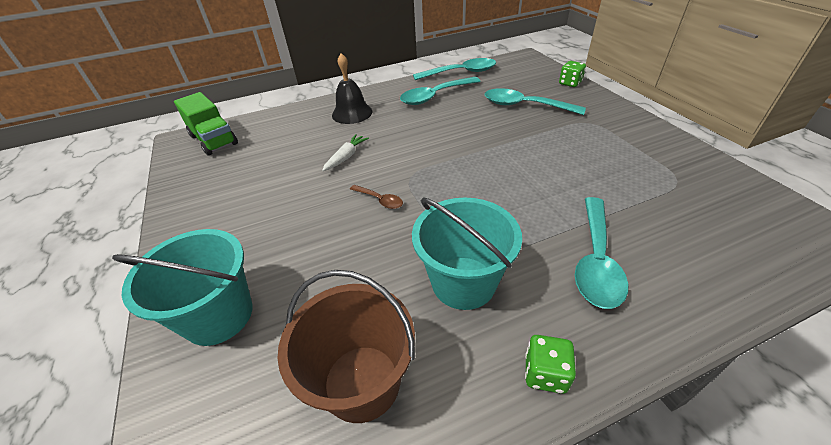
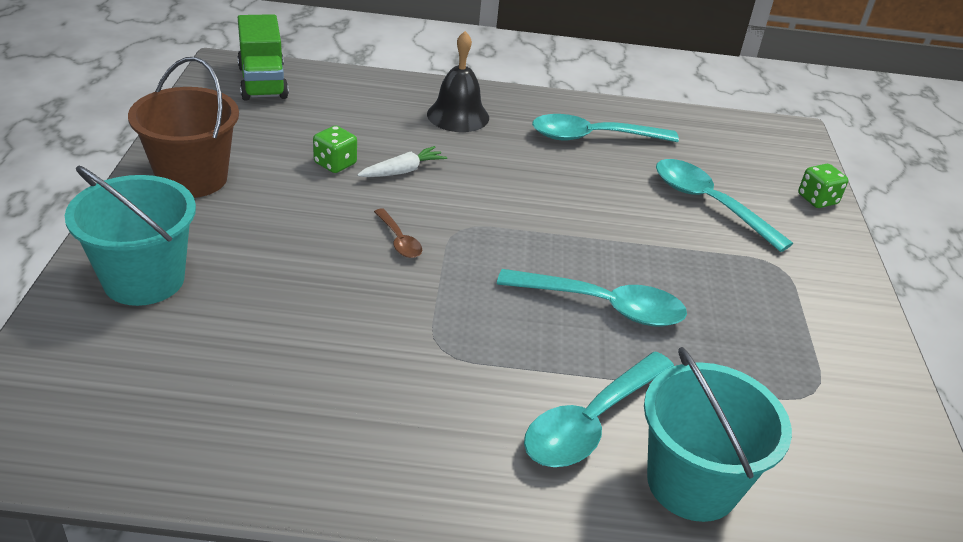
camera: 20 degrees right, 5 degrees down
brown bucket [277,270,415,423] -> brown bucket moved to [128,57,239,198]
turquoise bucket [412,197,522,310] -> turquoise bucket moved to [644,347,792,522]
turquoise spoon [413,58,496,80] -> turquoise spoon moved to [497,269,687,326]
green dice [525,335,576,394] -> green dice moved to [313,125,357,173]

